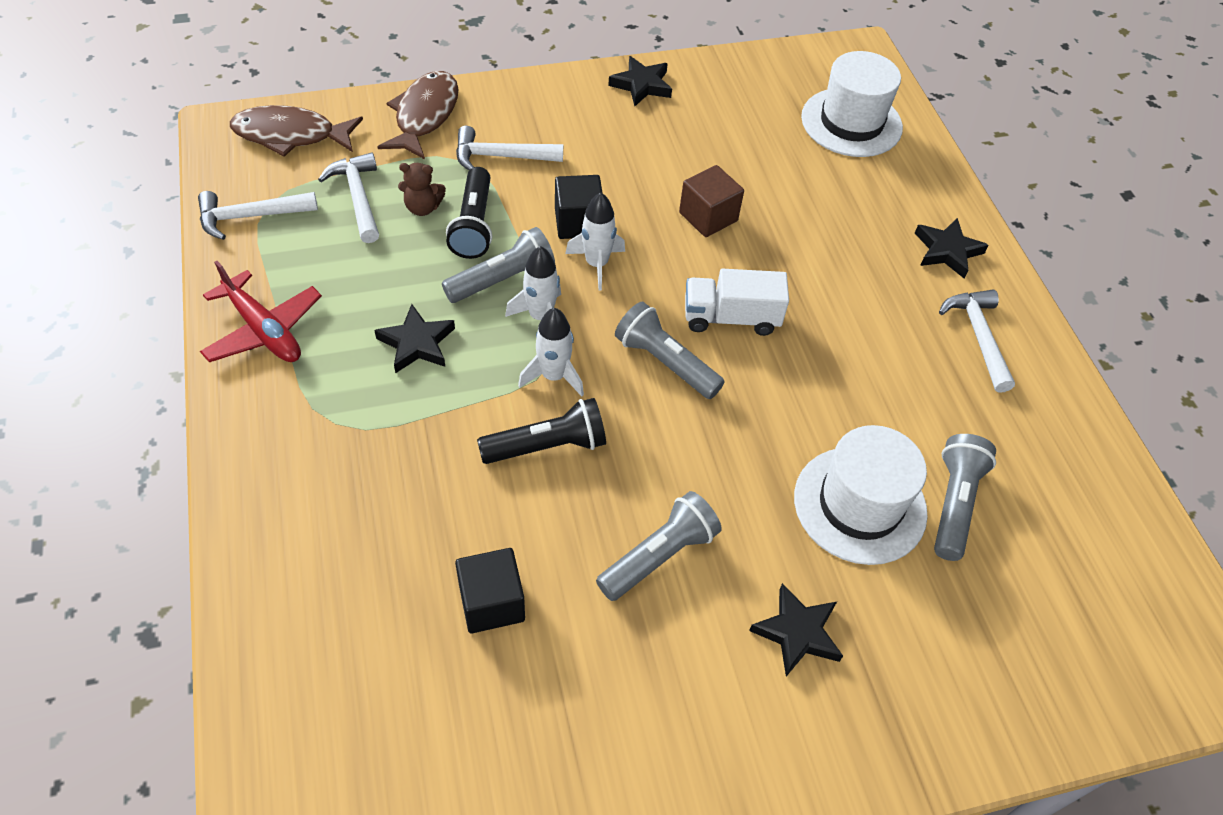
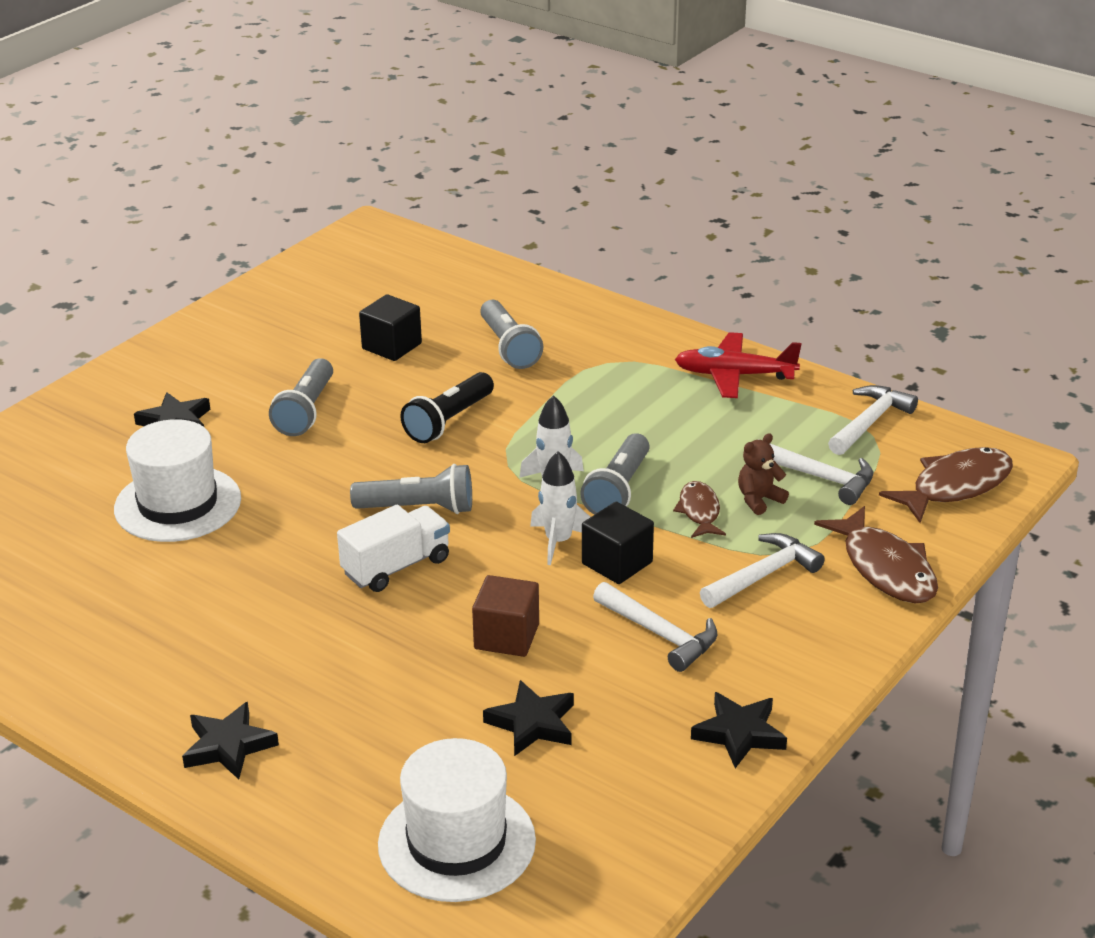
camera: 145 degrees right, 20 degrees down
black star [374,304,455,373] -> black star moved to [483,680,574,756]
black flashlight [446,167,492,259] -> brown fish [673,481,726,538]
white rocket [518,308,584,397] -> none
grey flashlight [934,434,996,561] -> grey flashlight moved to [480,300,543,369]
white hammer [939,289,1015,393] -> white hammer moved to [593,582,717,672]

